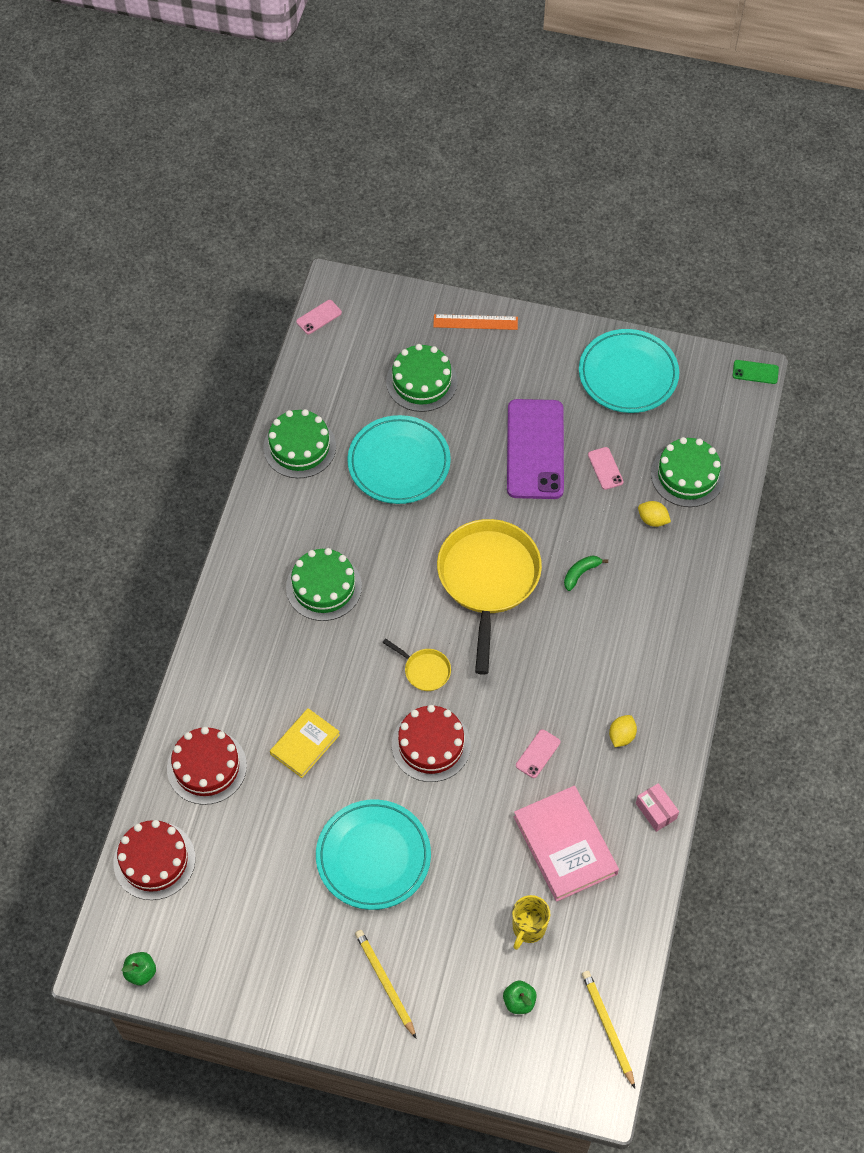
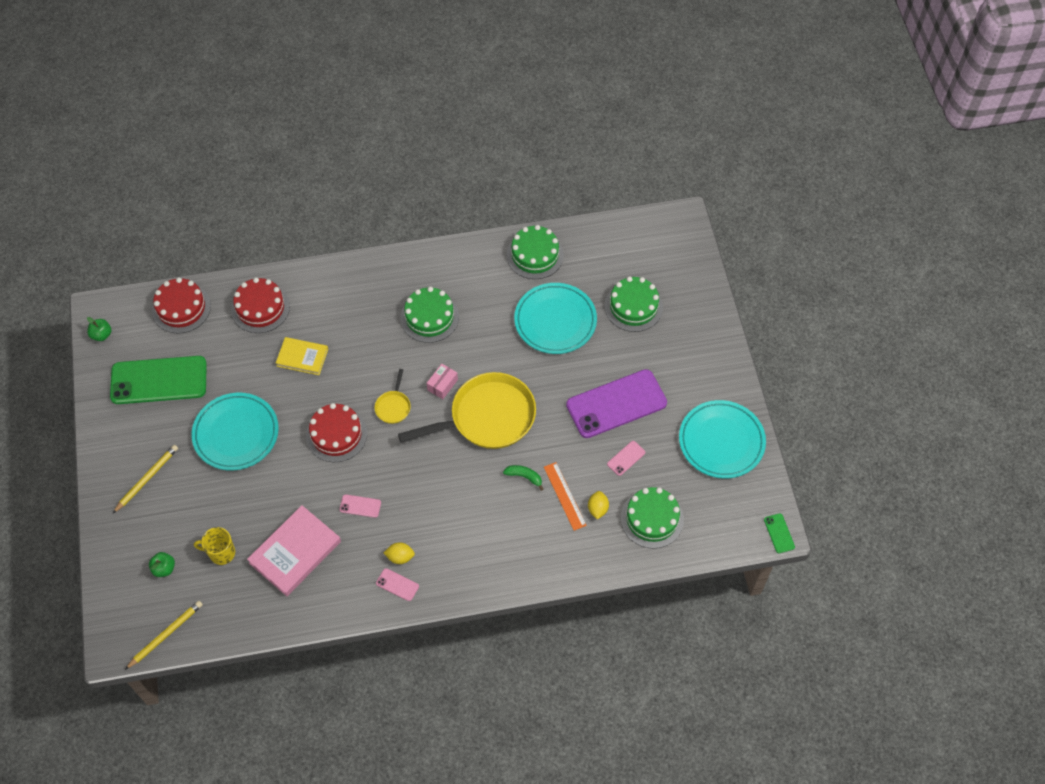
camera: 65 degrees right, 0 degrees up
pink phone [296,300,342,334] -> pink phone moved to [376,568,419,601]
orange ruler [433,314,518,330] -> orange ruler moved to [544,462,587,531]
pink box [636,783,679,832] -> pink box moved to [427,364,458,399]
none -> green phone [110,356,207,404]

